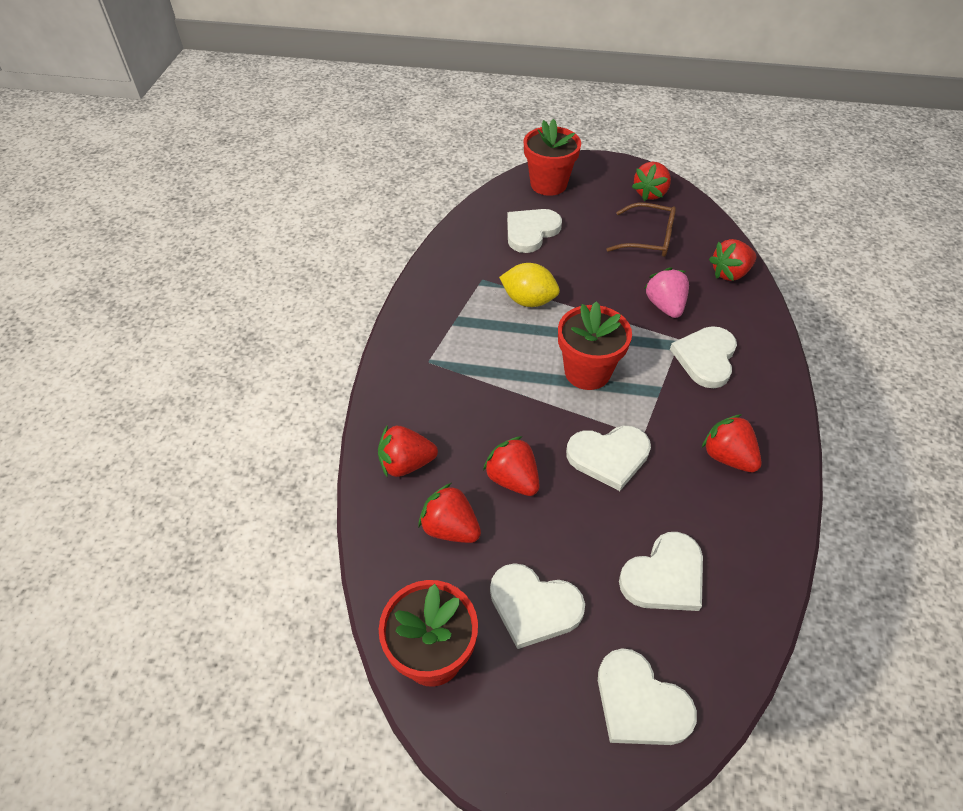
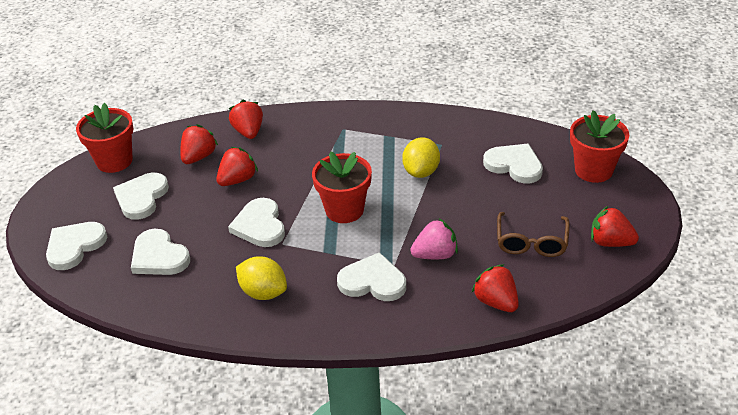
camera: 85 degrees right, 10 degrees down
red strawberry [702,414,762,472] -> yellow lemon [236,257,287,300]

